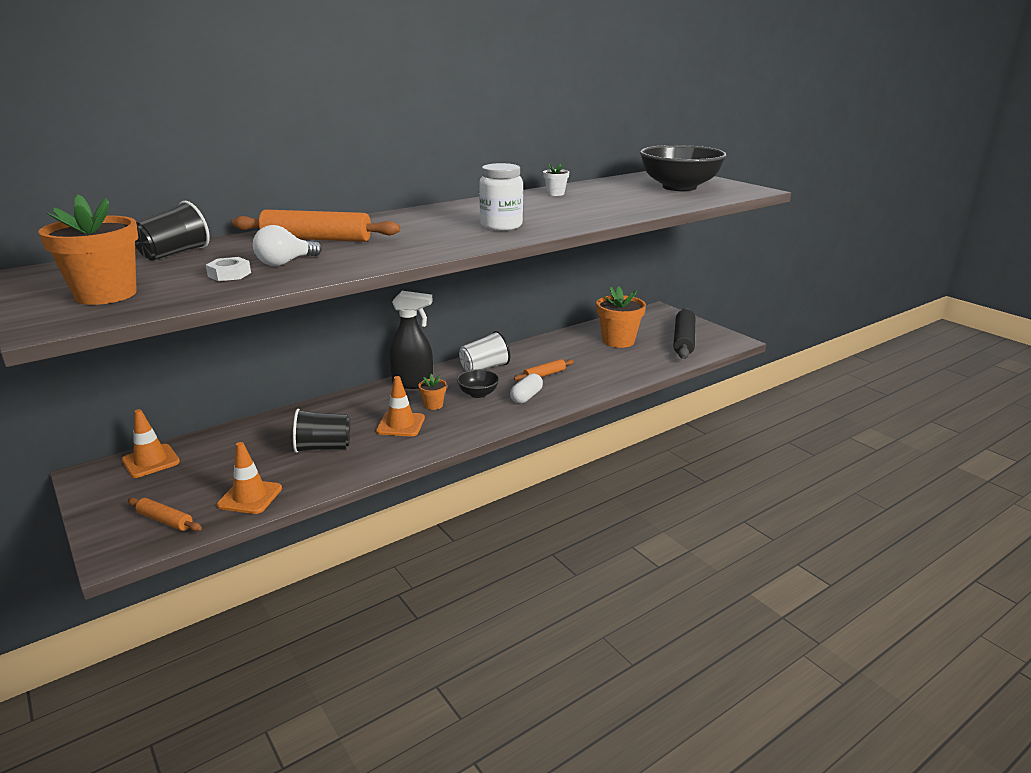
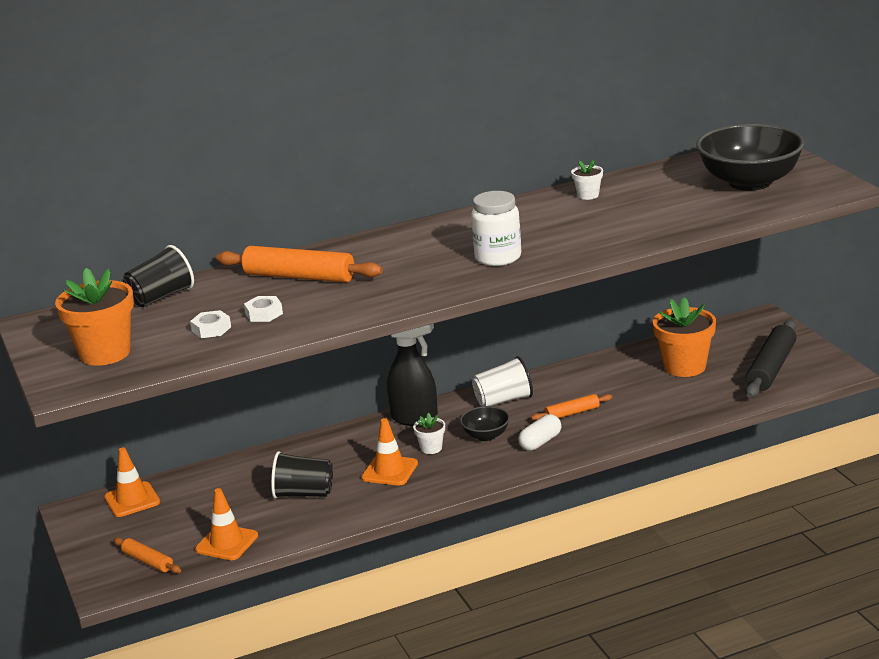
camera: 15 degrees right, 0 degrees up
white light bulb [253,225,322,266] -> white nut [244,296,283,322]
orange flower pot [418,374,447,410] -> white flower pot [413,413,445,454]

